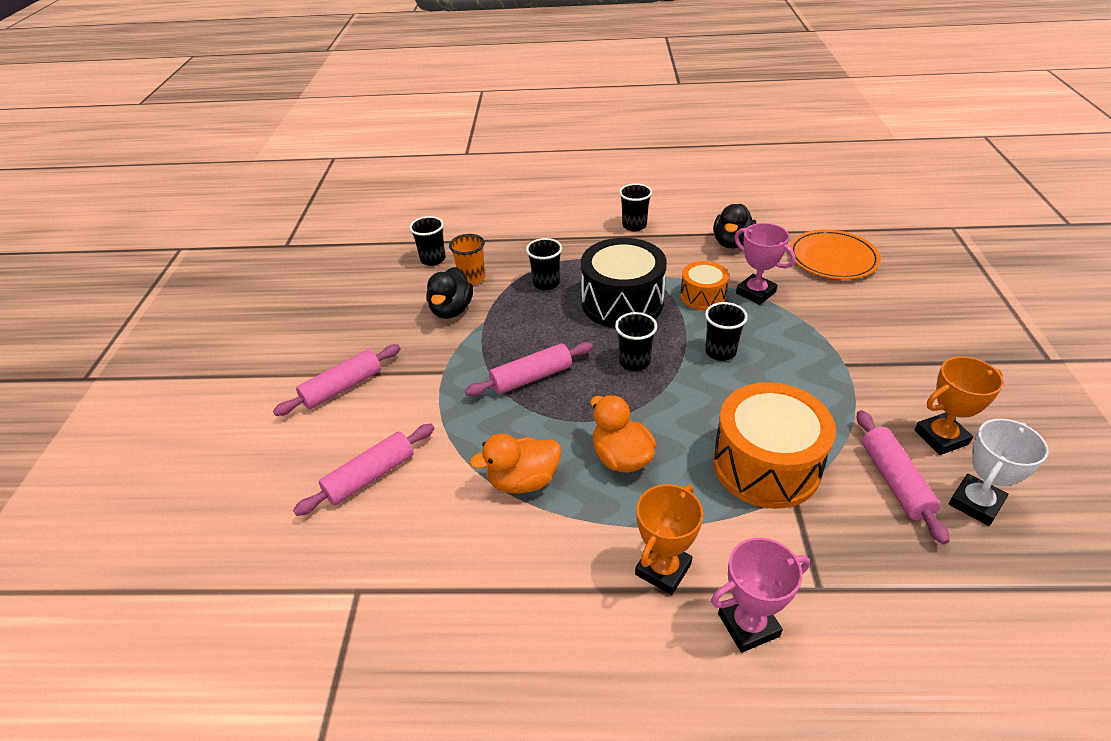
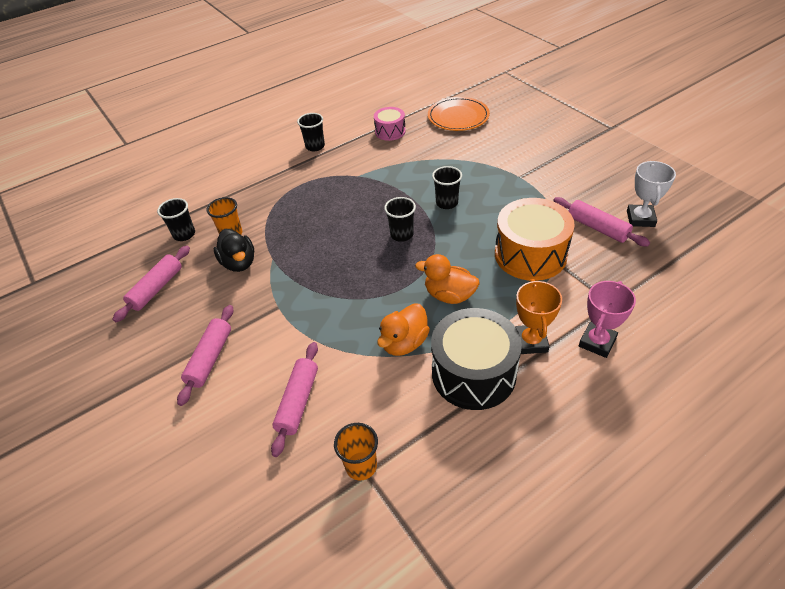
camera: 35 degrees left, 5 degrees up
pink rolling pin [465,342,593,396] -> pink rolling pin moved to [113,246,190,322]
black cup [526,238,562,290] -> none
black drum [581,238,667,328] -> black drum moved to [431,308,522,410]
orange drum [680,261,729,311] -> none
black duck [713,204,756,248] -> pink drum [374,107,406,141]
pink trophy [734,223,796,305] -> none
orange trophy [914,356,1003,455] -> none
none -> orange cup [334,423,378,480]

